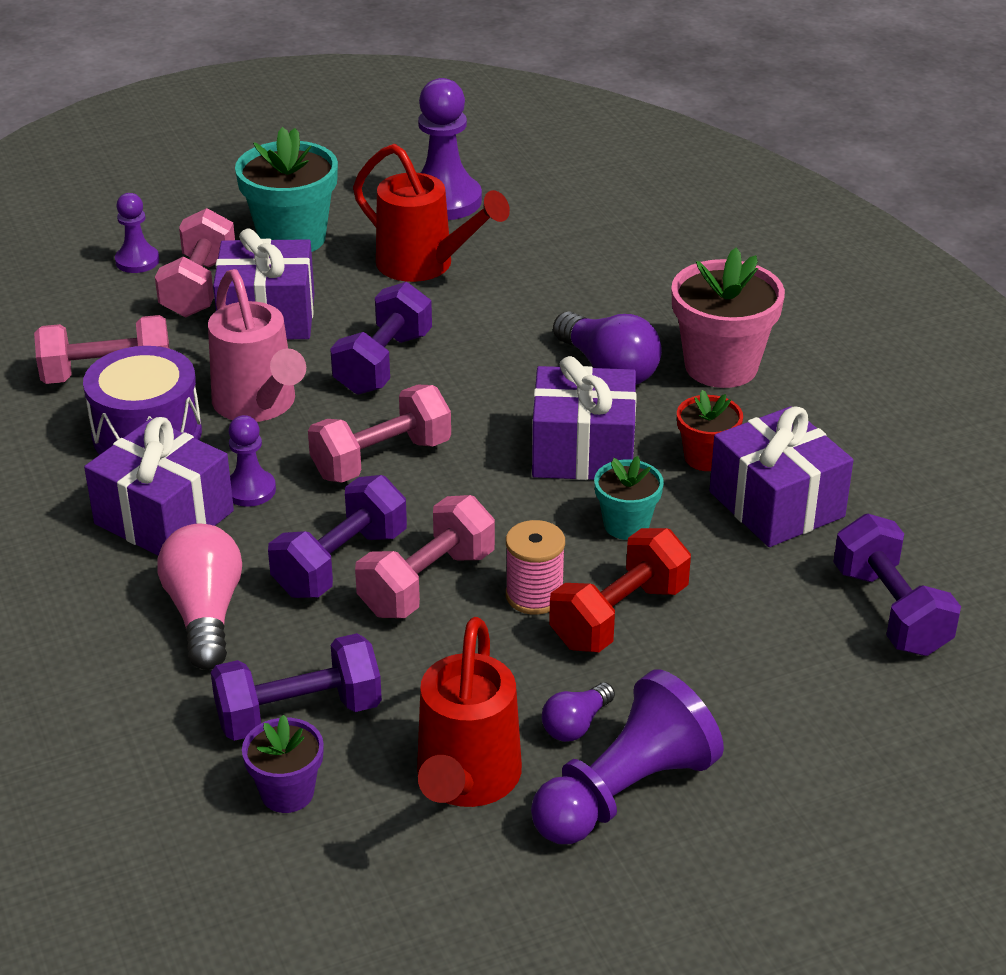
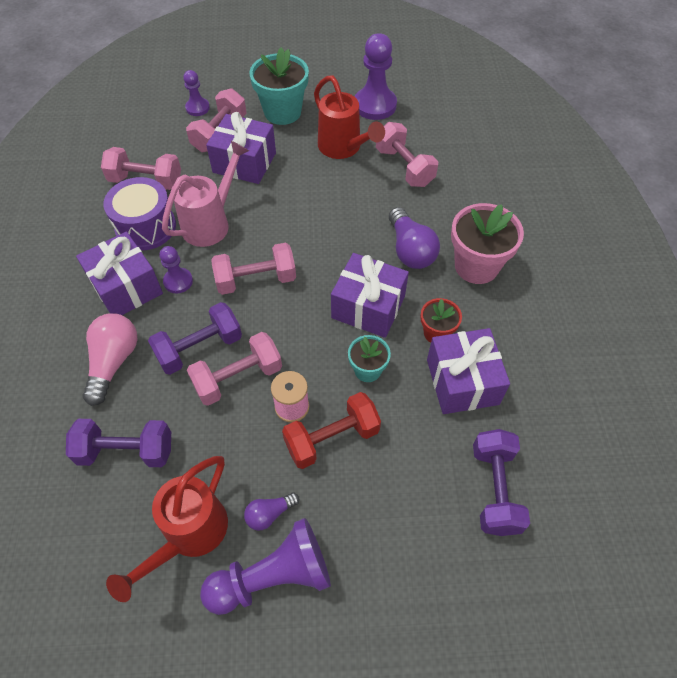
camera: 20 degrees right, 20 degrees up
pink watering can [208,269,306,422] -> pink watering can turned 135 degrees counterclockwise [162,141,249,247]
purple flower pot [242,715,324,813] -> none
purple dumbbell [330,282,432,394] -> none
none -> pink dumbbell [376,122,438,187]

